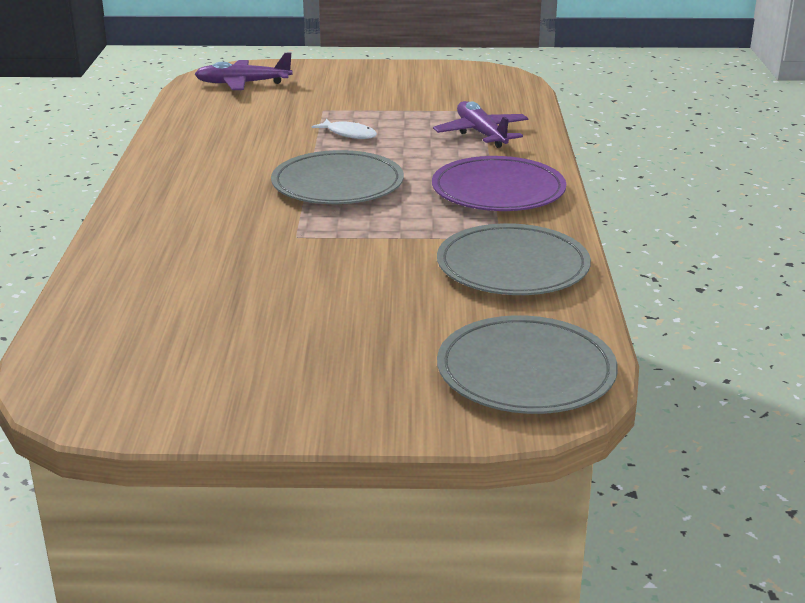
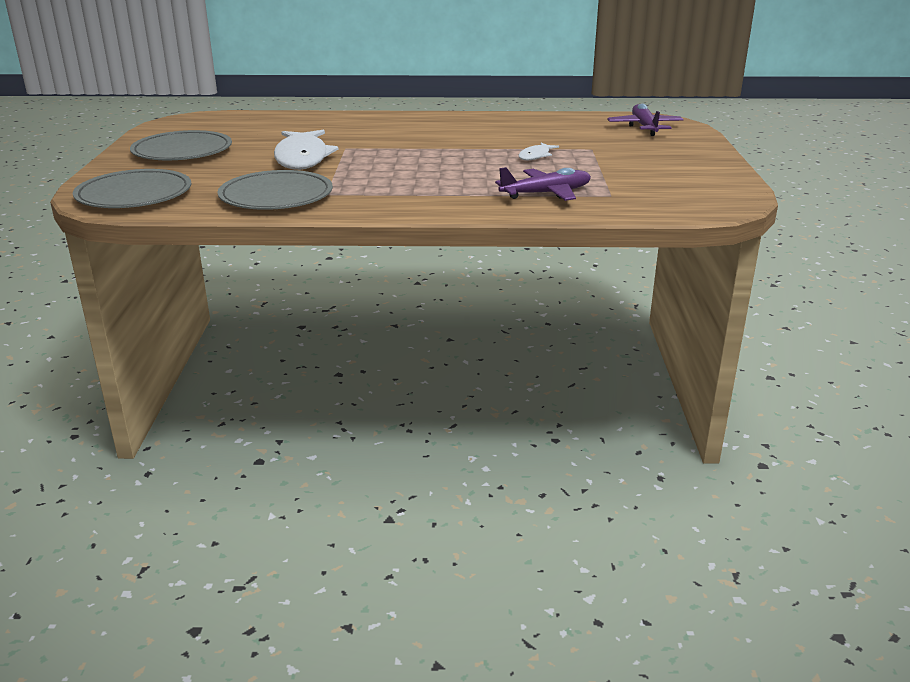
camera: 90 degrees right, 0 degrees up
grey plate [271,150,404,204] -> grey plate moved to [130,130,232,160]
purple plate [432,156,566,211] -> none
none -> white fish [274,130,339,170]

